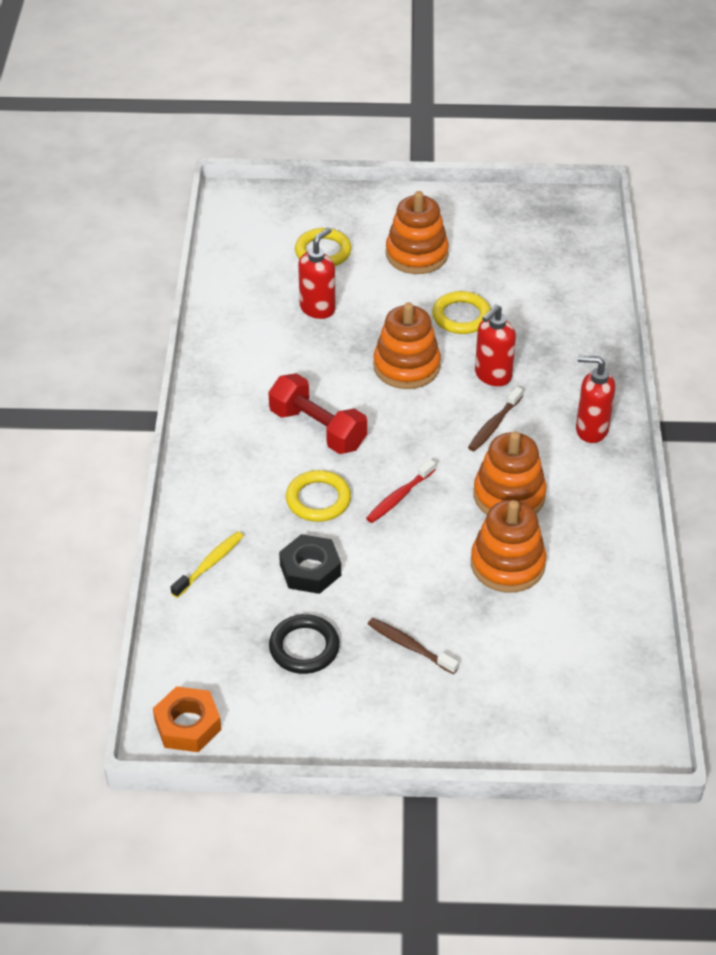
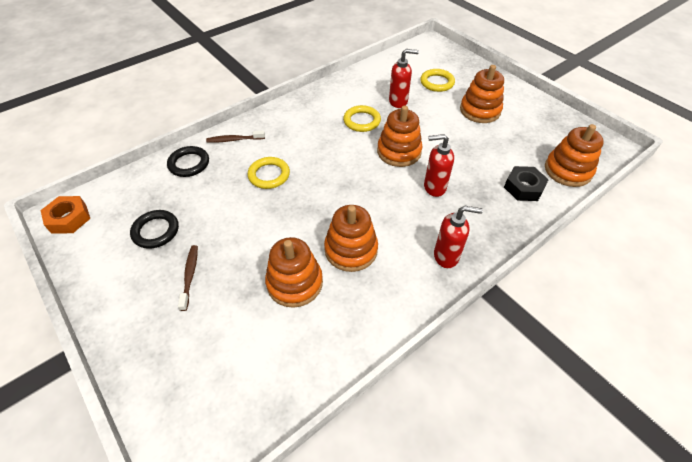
camera: 50 degrees right, 5 degrees up
yellow toothbrush [171,531,243,598] -> black ring [167,146,209,177]
red dumbbell [268,373,367,454] -> none
black nut [279,534,341,594] -> black nut moved to [504,166,549,201]
red toothbrush [366,459,436,523] -> none
yellow ring [432,291,491,334] -> yellow ring moved to [343,105,381,132]
brown toothbrush [468,387,523,452] -> brown toothbrush moved to [206,130,265,143]
red soap dispenser [576,356,615,443] -> red soap dispenser turned 120 degrees clockwise [434,206,483,268]
none -> orange stacking toy [545,124,604,187]

